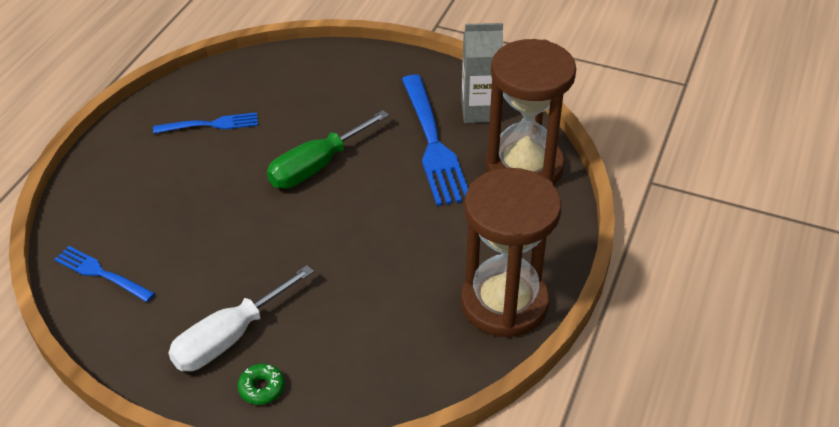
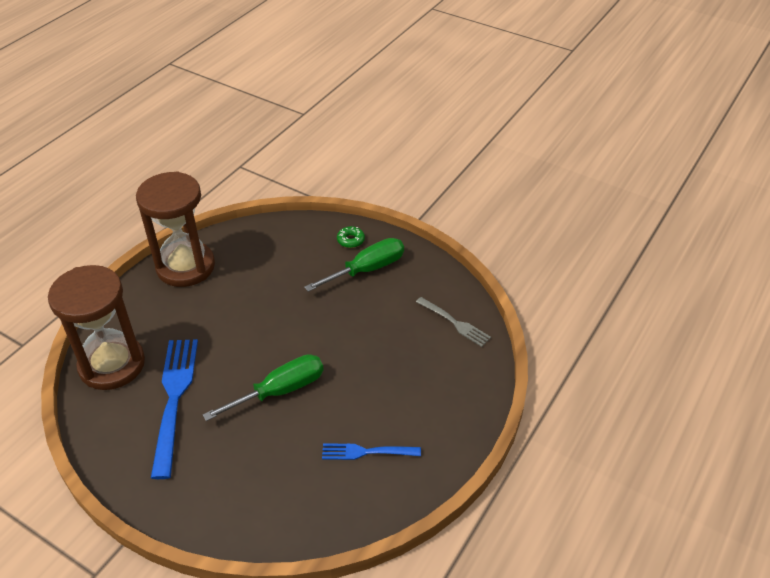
camera: 170 degrees left, 0 degrees up
blue fork [54,246,155,302] -> grey fork [416,297,491,347]
white screwdriver [168,265,314,371] -> green screwdriver [304,238,404,292]
grey carton [461,23,503,123] -> none

